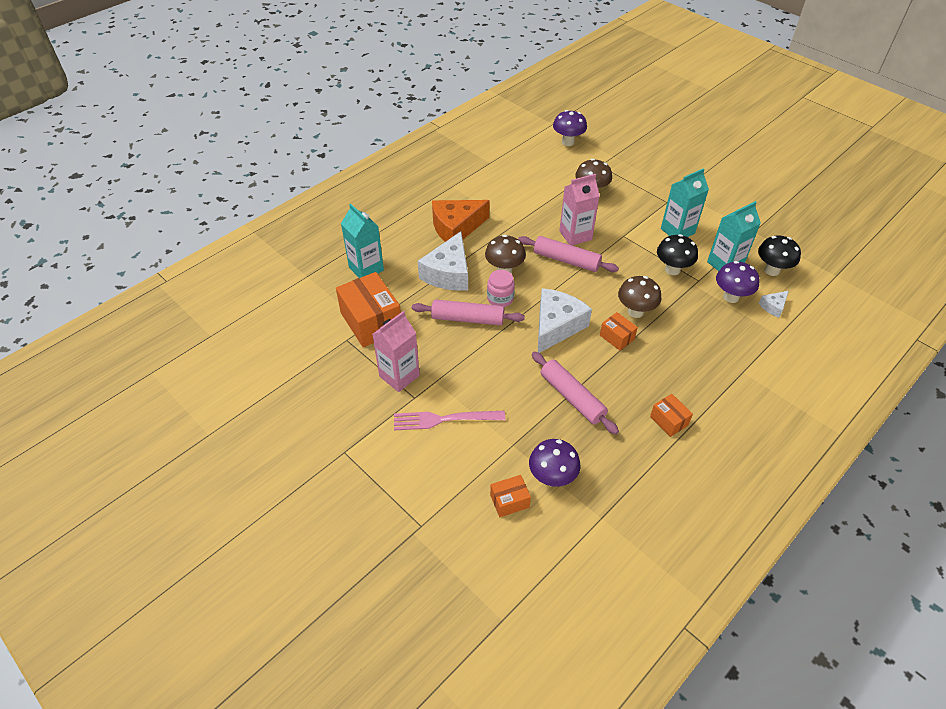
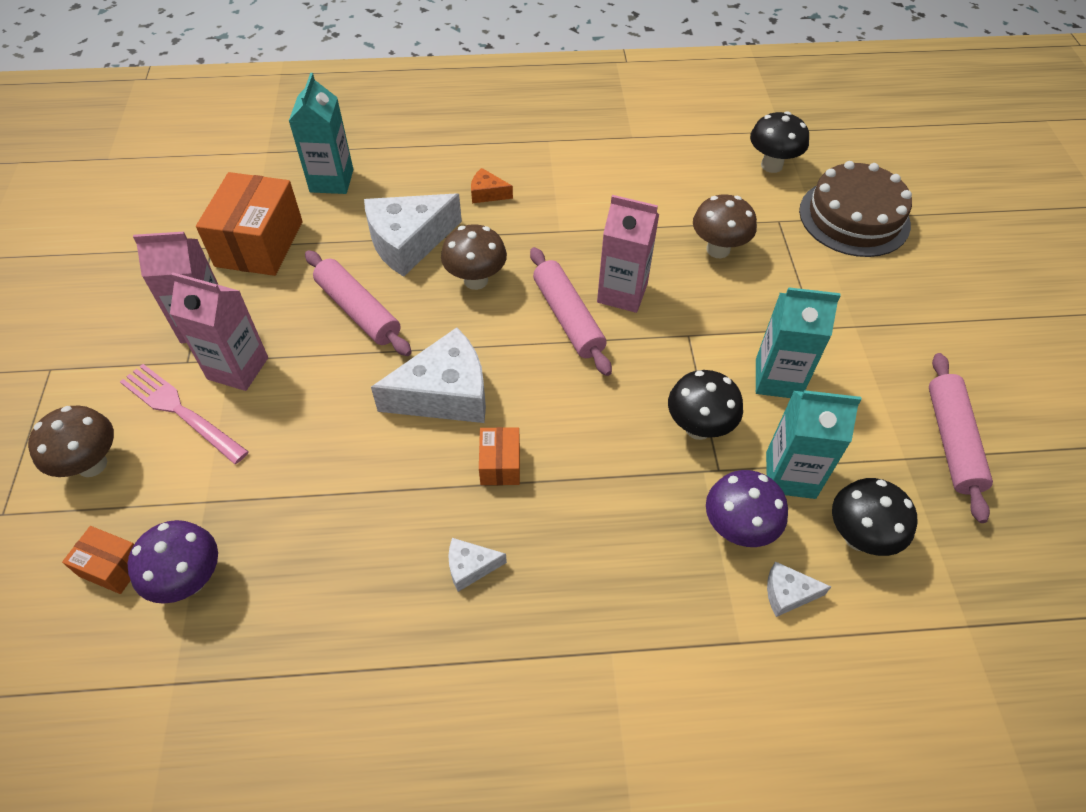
camera: 40 degrees right, 5 degrees up
orange cheese [432,200,490,242] -> orange cheese [471,168,513,203], size x0.46
pink jar [487,270,515,307] -> none
pink rolling pin [532,351,619,434] -> pink rolling pin moved to [929,353,993,523]
purple mushroom [553,110,587,146] -> black mushroom [750,111,809,173]
brown mushroom [618,276,661,318] -> brown mushroom moved to [28,405,114,477]
orange box [650,394,693,437] -> none
none -> pink carton [170,272,268,391]
none -> white cheese [448,538,507,592]
none -> brown cake [799,161,912,257]

